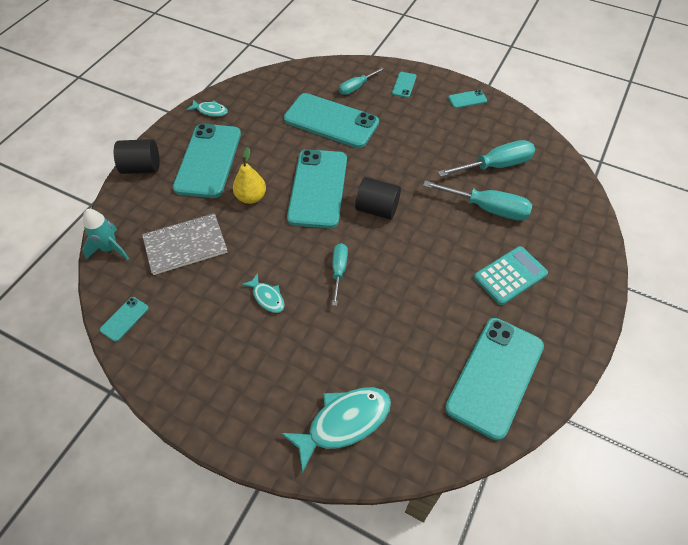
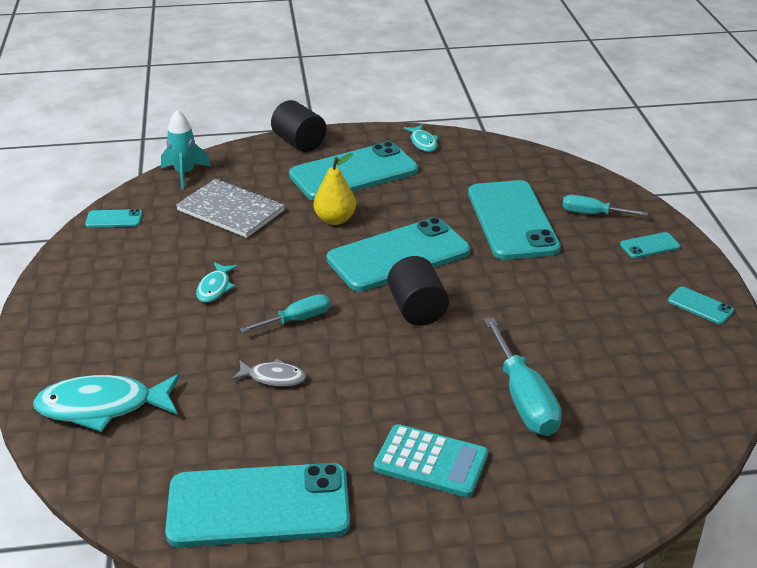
camera: 55 degrees right, 20 degrees down
turquoise fish [281,387,391,473] -> turquoise fish turned 150 degrees clockwise [33,374,180,432]
turquoise screwdriver [438,140,535,177] -> none
none -> grey fish [231,359,306,387]

